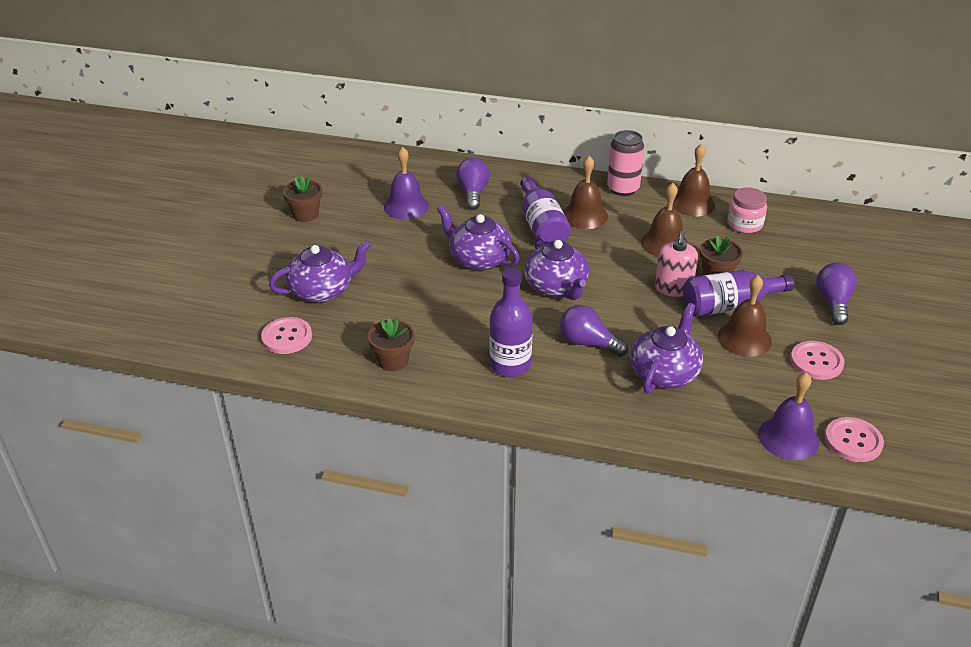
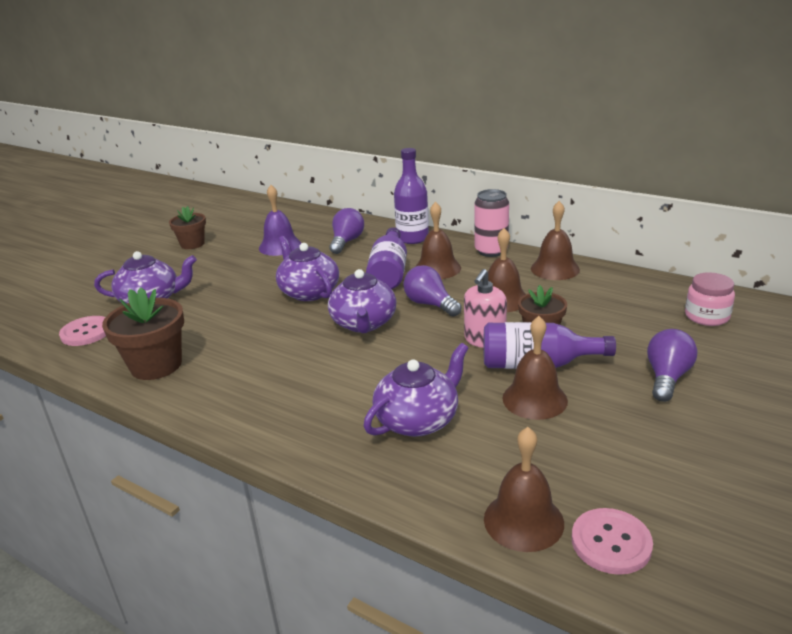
camera: 20 degrees right, 10 degrees down
brown flower pot [368,318,415,371] -> brown flower pot [102,287,184,380], size x1.57
purple bottle [490,268,533,377] -> purple bottle moved to [394,148,429,244]
purple light bulb [560,305,628,357] -> purple light bulb moved to [403,265,462,317]
pink jar [727,187,767,233] -> pink jar moved to [685,272,735,326]
purple bell [758,372,819,460] -> brown bell [484,427,564,552]
pink button [790,341,845,380] -> none

